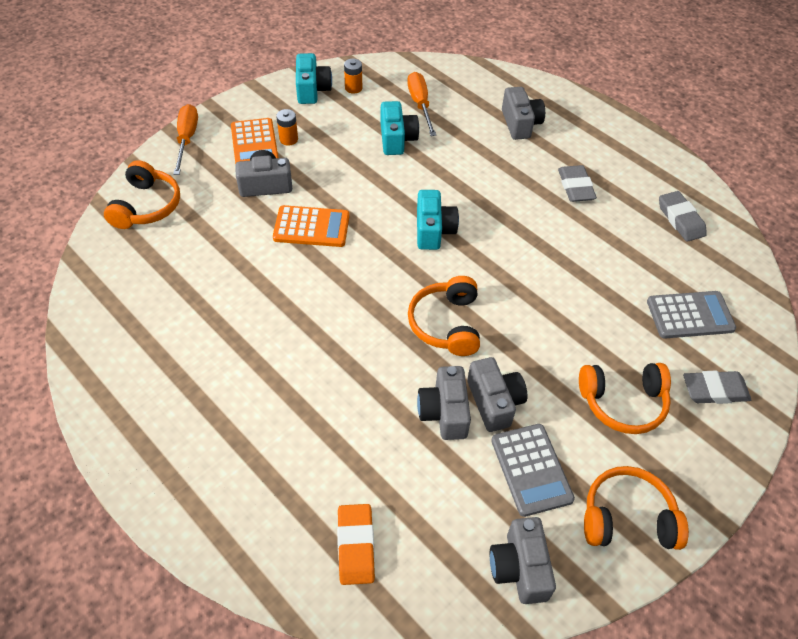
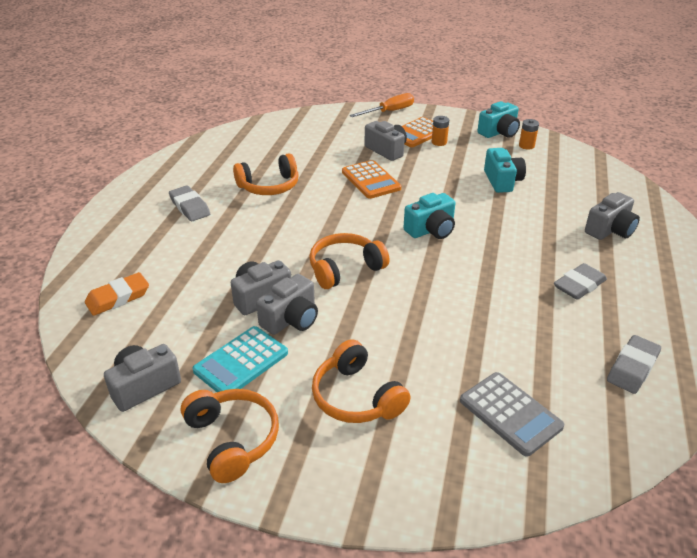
camera: 60 degrees right, 15 degrees down
orange headphones [104,160,180,229] -> orange headphones moved to [233,153,299,195]
turquoise camera [381,101,419,155] -> turquoise camera turned 60 degrees counterclockwise [484,148,526,193]
orange screwdriver [407,72,436,136] -> none
grey calculator [491,424,575,517] -> turquoise calculator [193,326,288,392]
grey eraser [683,371,751,404] -> grey eraser moved to [169,185,210,221]

